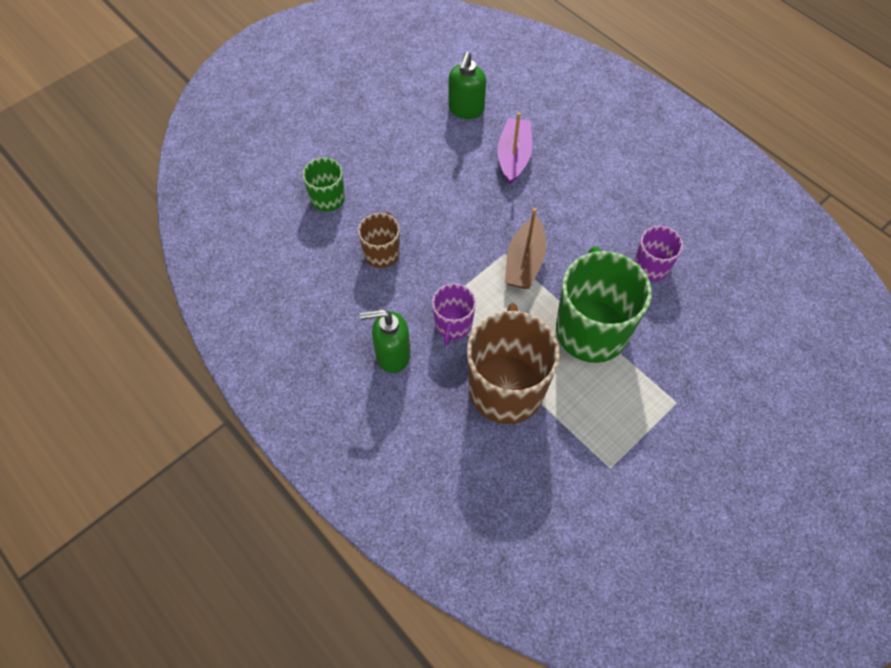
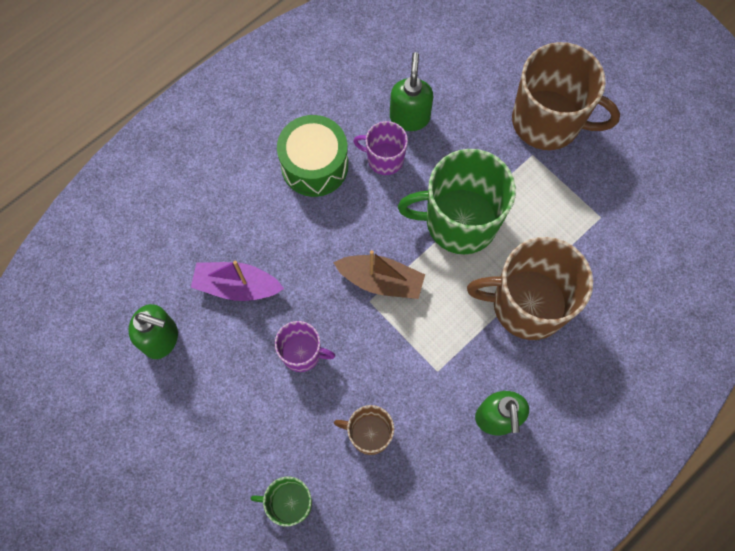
camera: 90 degrees left, 10 degrees up
purple mug [432,284,476,346] -> purple mug moved to [275,321,335,372]
none -> green drum [277,115,348,197]
none -> green soap dispenser [390,52,433,131]
none -> brown mug [512,42,620,150]

